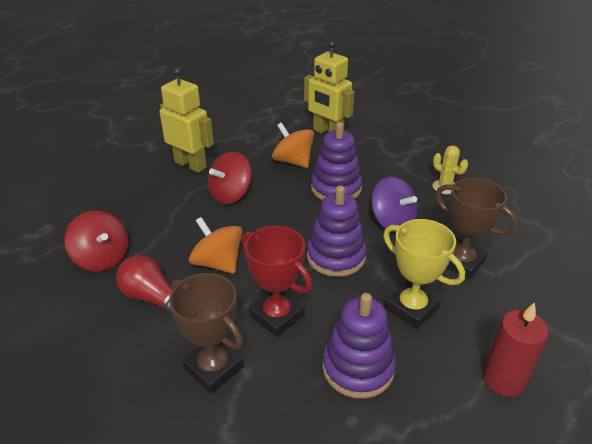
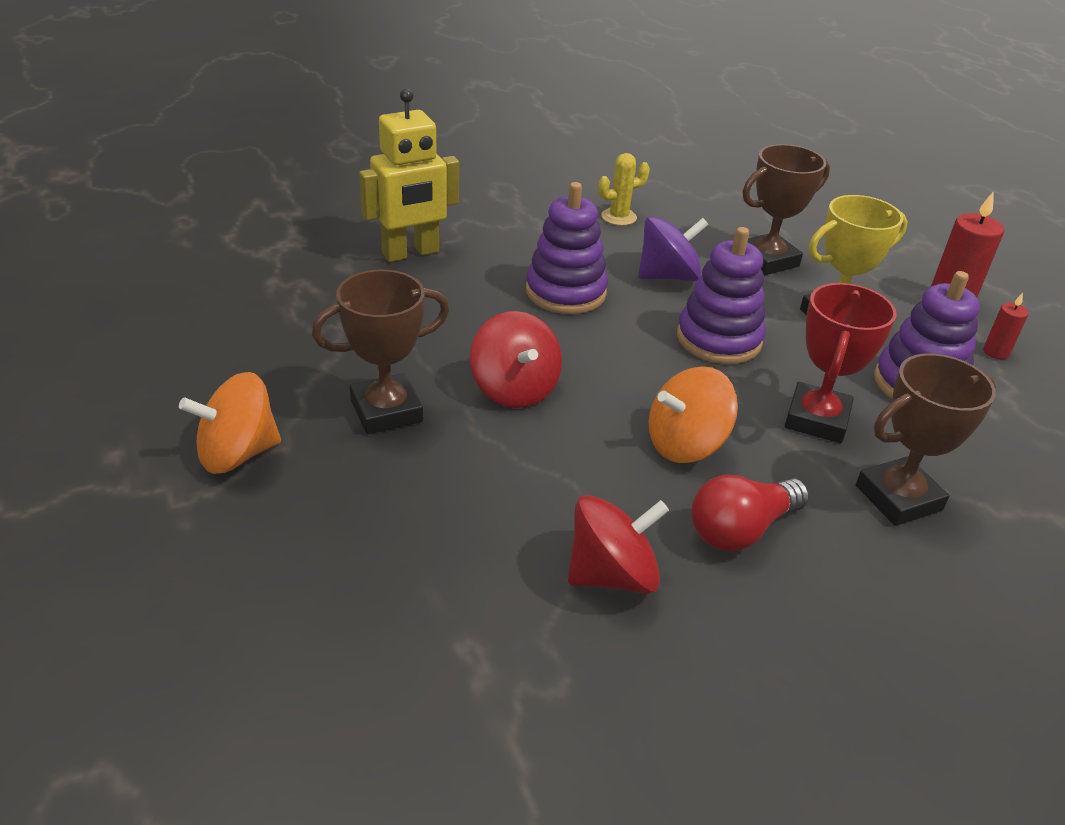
camera: 70 degrees left, 0 degrees up
yellow robot [159,67,214,173] -> brown trophy [312,270,449,434]
red trophy [242,226,312,337] -> red trophy turned 45 degrees counterclockwise [785,283,896,443]
orange spinning top [272,122,314,168] -> orange spinning top moved to [179,372,281,474]
none -> red candle [983,293,1029,359]

